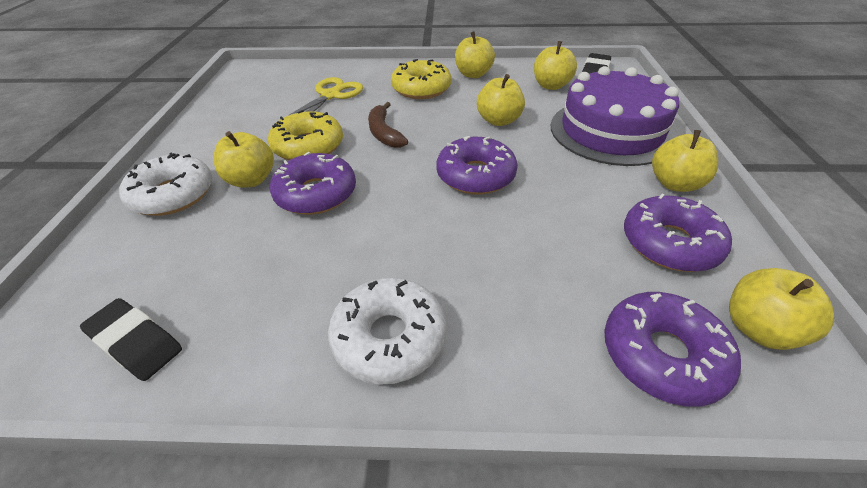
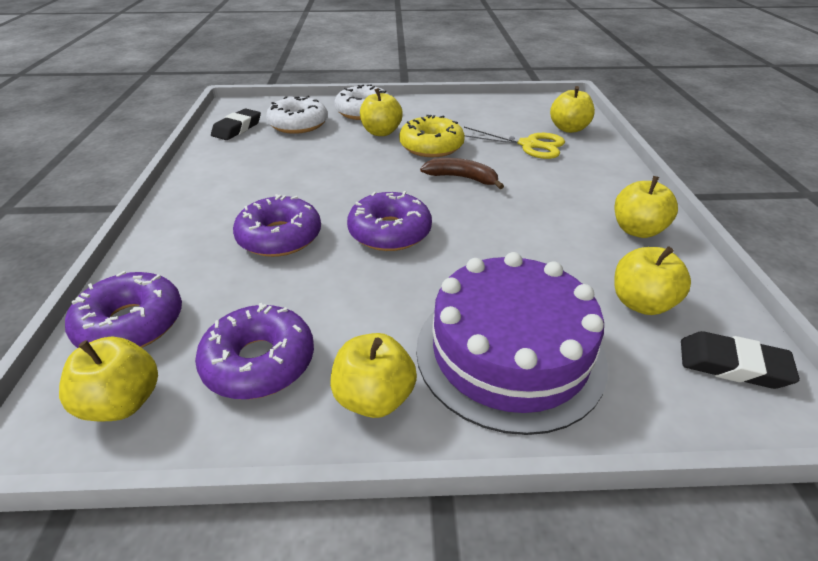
camera: 85 degrees right, 5 degrees down
purple donut [270,152,356,215] -> purple donut moved to [233,194,321,257]
white donut [328,278,446,385] -> white donut moved to [266,95,328,134]
brown banana [368,102,408,148] -> brown banana turned 45 degrees clockwise [420,158,504,189]
yellow donut [391,59,452,99] -> none
yellow apple [477,74,525,126] -> yellow apple moved to [550,86,595,133]

